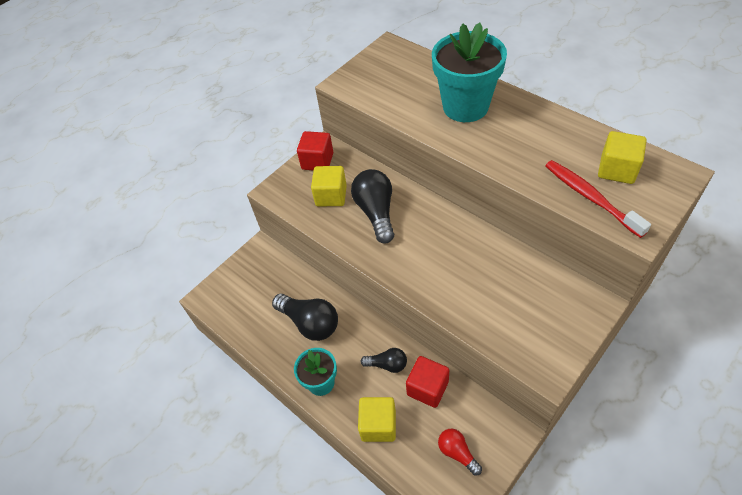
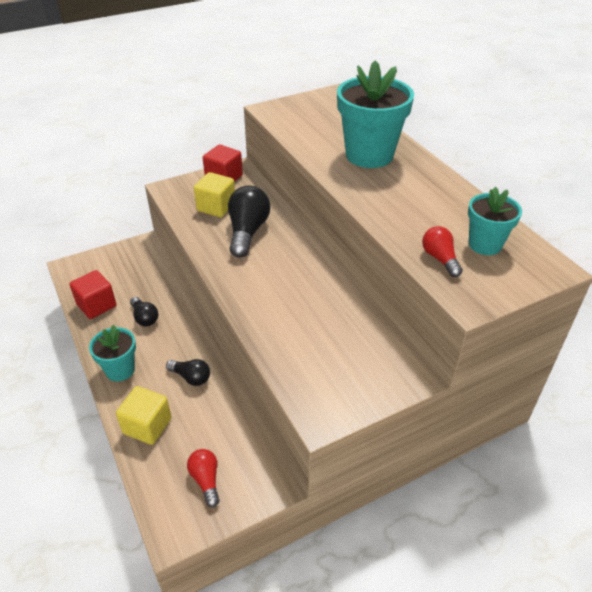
camera: 15 degrees right, 10 degrees down
black light bulb [272,294,338,341] -> black light bulb [130,297,158,326], size x0.57
red cube [406,356,449,408] -> red cube moved to [69,270,117,319]
red toothbrush [545,160,651,238] -> red light bulb [422,226,463,277]
yellow cube [598,131,646,184] -> turquoise flower pot [468,187,522,255]

